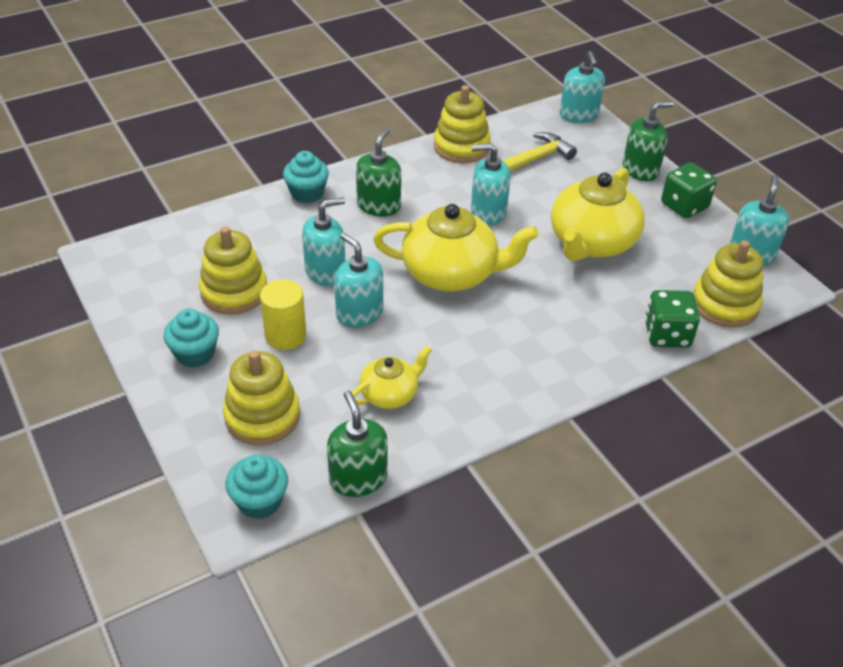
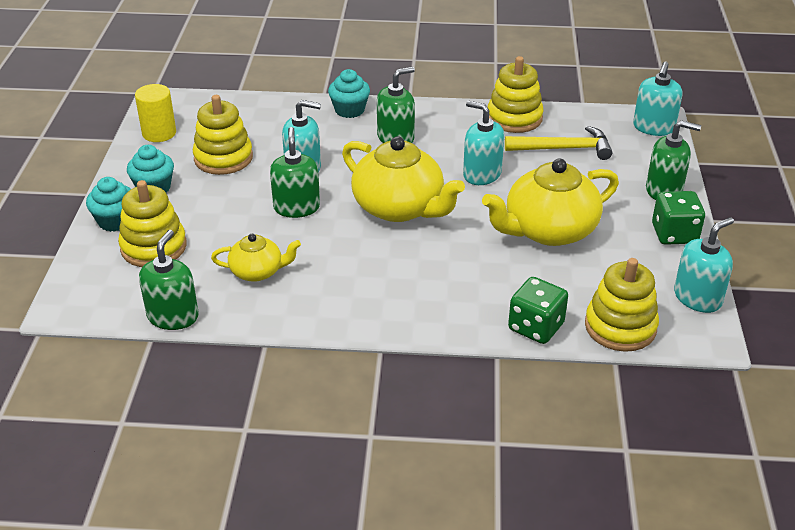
camera: 35 degrees right, 5 degrees down
turquoise cupcake [226,455,288,519] -> turquoise cupcake moved to [86,177,131,232]
yellow cylinder [260,279,306,350] -> yellow cylinder moved to [135,84,176,142]
turquoise soap dispenser [334,233,383,328] -> green soap dispenser [270,127,320,218]

